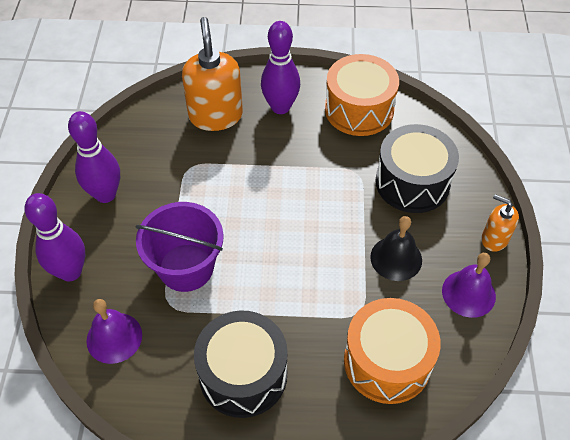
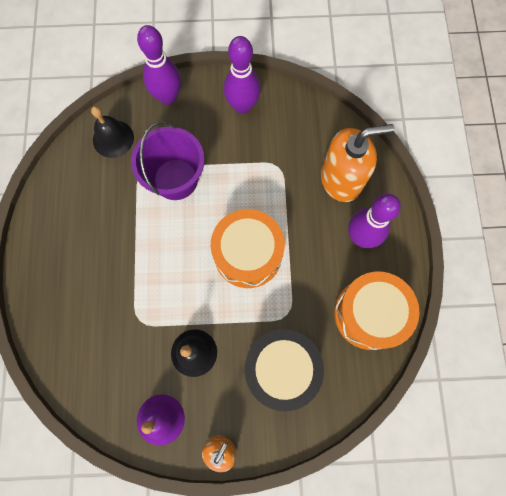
camera: 85 degrees right, 20 degrees up
purple bell [86,299,142,364] -> black bell [91,106,134,158]
black drum [194,311,288,418] -> none
orange drum [344,298,441,404] -> orange drum moved to [211,209,285,288]

